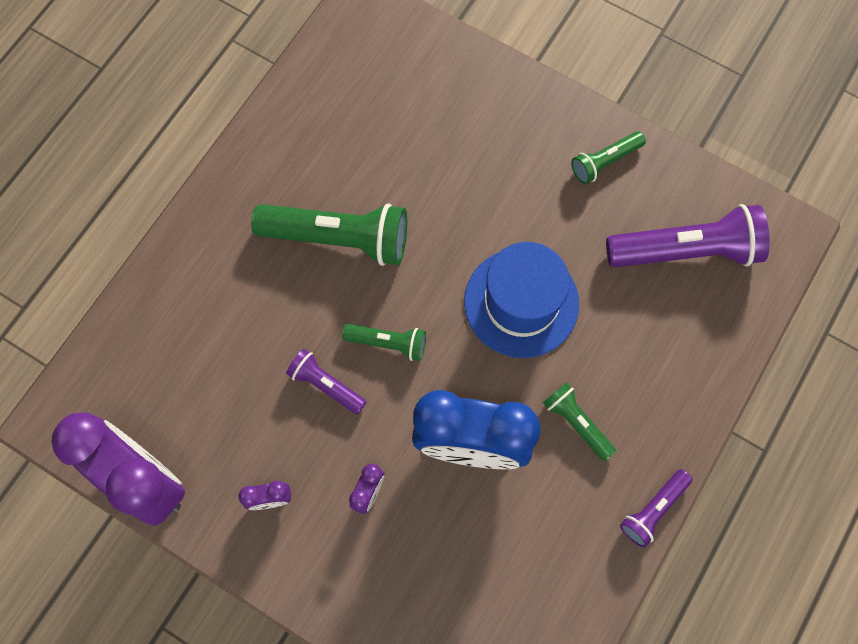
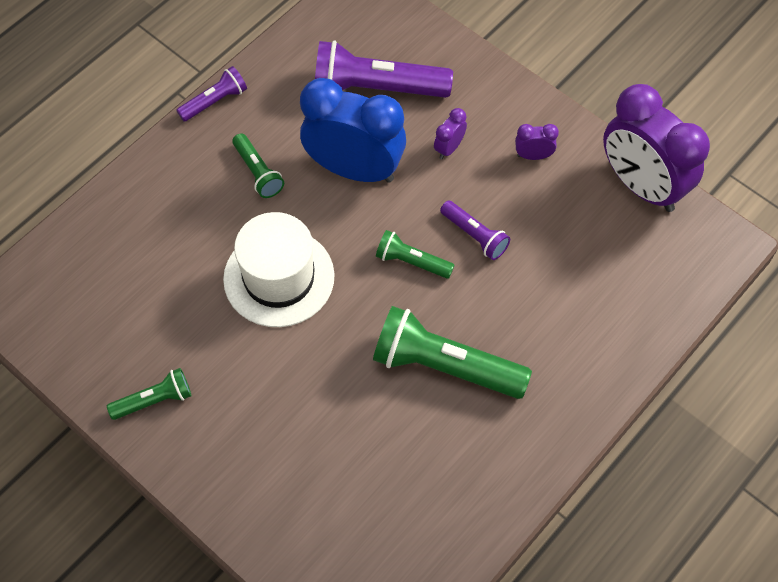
camera: 170 degrees left, 10 degrees down
blue hat [464,242,579,358] -> white hat [223,212,335,327]
purple flashlight [606,204,770,267] -> purple flashlight moved to [315,40,453,98]

